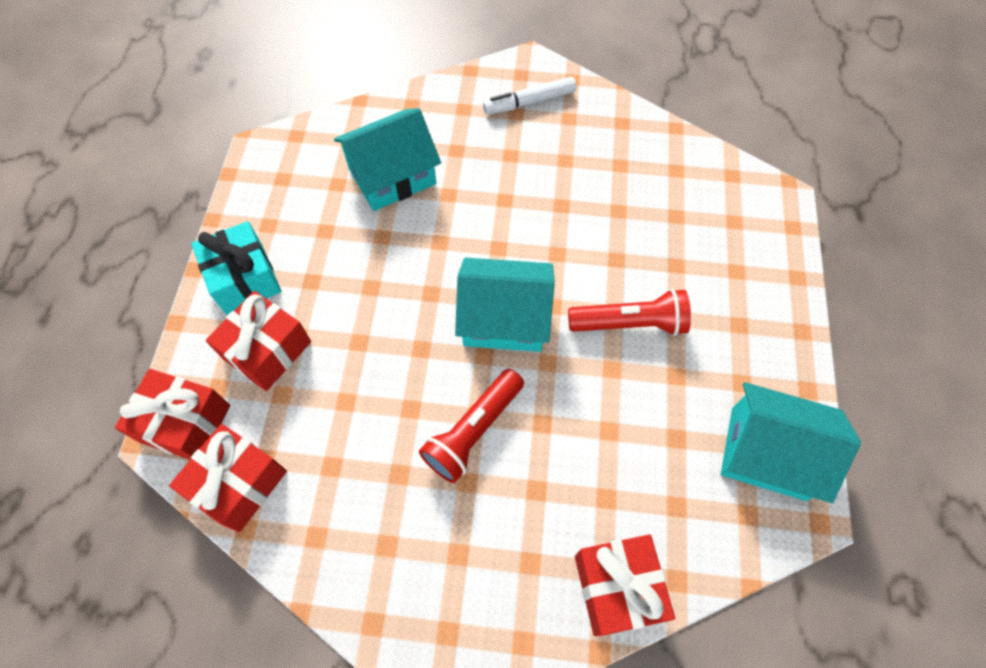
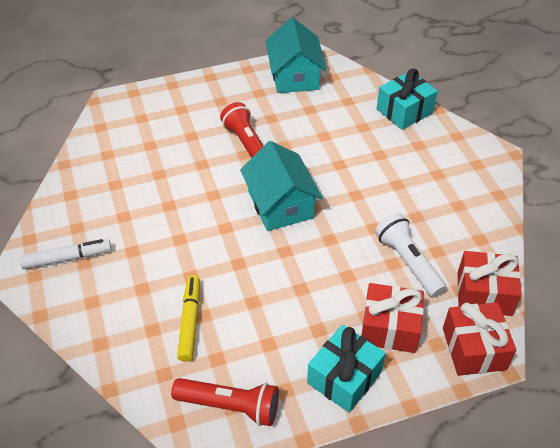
camera: 115 degrees left, 15 degrees down
turquoise house [334,108,441,211] -> yellow marker [177,275,200,362]
red flashlight [419,369,524,483] -> red flashlight moved to [171,378,279,426]
white marker [483,77,577,115] -> white marker turned 60 degrees counterclockwise [19,239,111,269]
red gift [575,534,675,636] -> turquoise gift [376,69,438,130]
none -> white flashlight [375,213,447,297]

